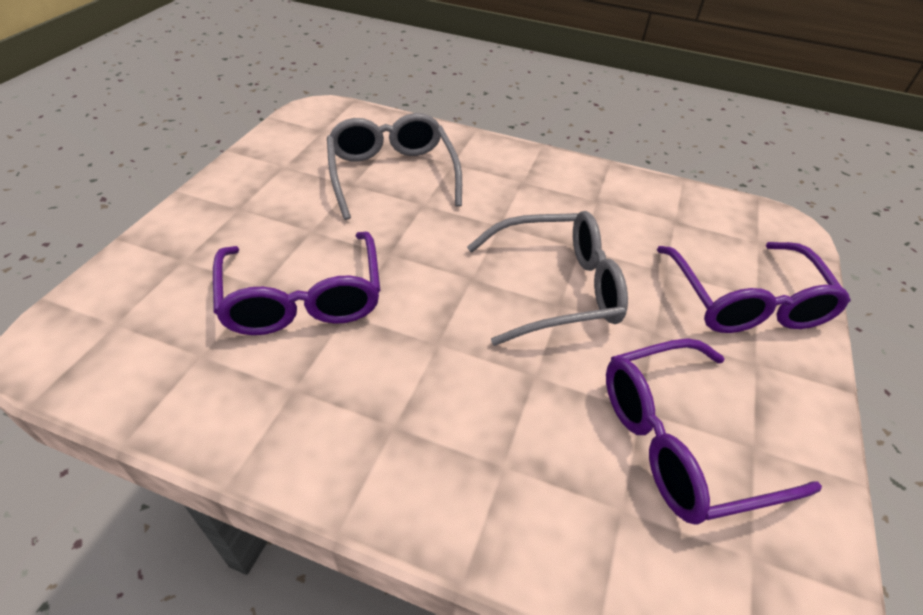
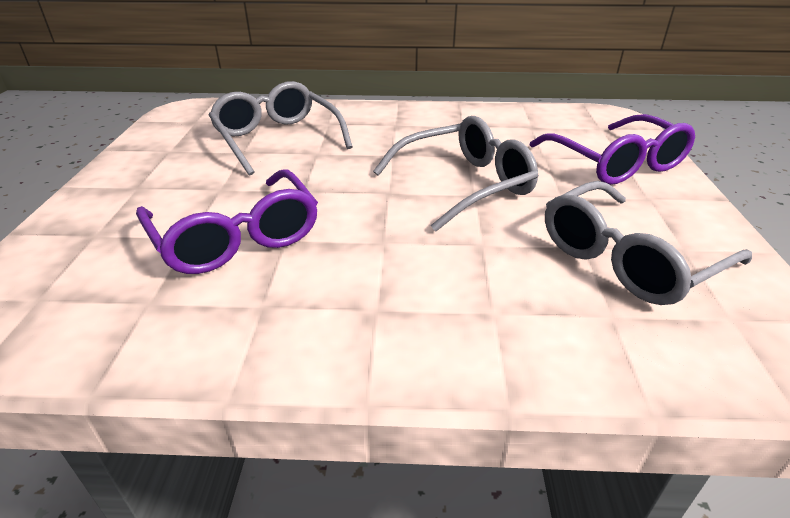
camera: 15 degrees left, 10 degrees down
purple glasses [606,338,822,525] -> grey glasses [545,181,752,305]

